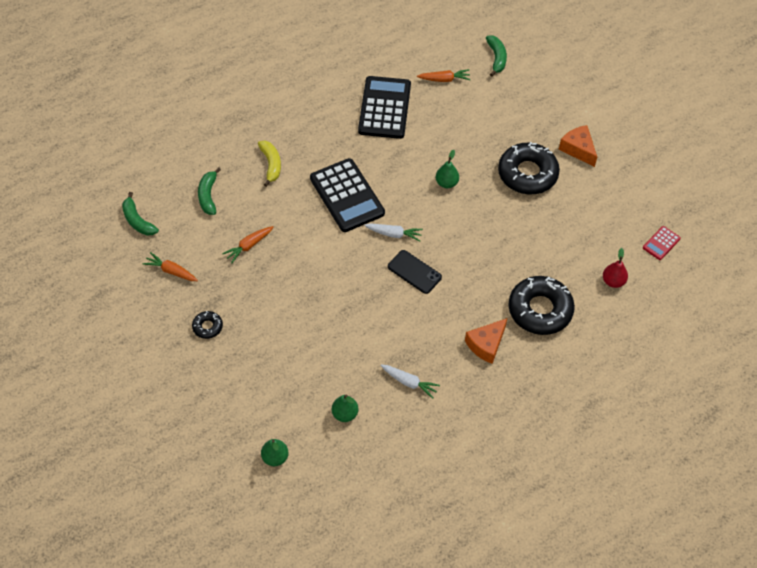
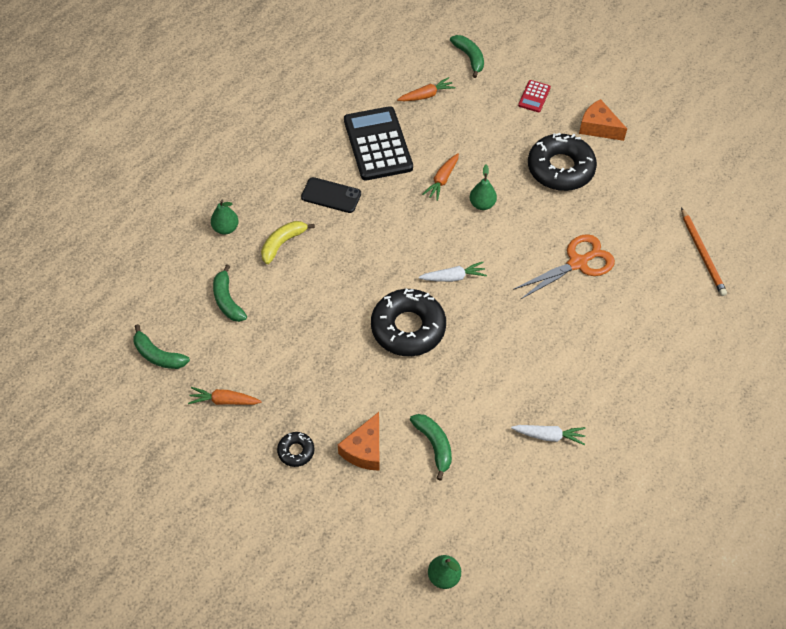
camera: 20 degrees left, 0 degrees up
orange carrot [222,226,274,263] -> orange carrot moved to [422,153,459,201]
yellow banana [258,141,281,187] -> yellow banana turned 105 degrees counterclockwise [261,221,315,264]
black calculator [310,158,385,232] -> none
green pear [332,394,359,422] -> green pear moved to [211,200,239,235]
black phone [388,250,442,294] -> black phone moved to [301,177,361,213]
orange cheese [465,318,507,364] -> orange cheese moved to [338,412,380,471]
black donut [508,276,575,335] -> black donut moved to [371,289,446,356]
red pear [603,248,628,288] -> orange pencil [681,207,727,296]
red calculator [643,226,681,260] -> red calculator moved to [518,80,551,112]
none -> green banana [410,414,452,481]
none -> orange scissors [513,234,615,300]

